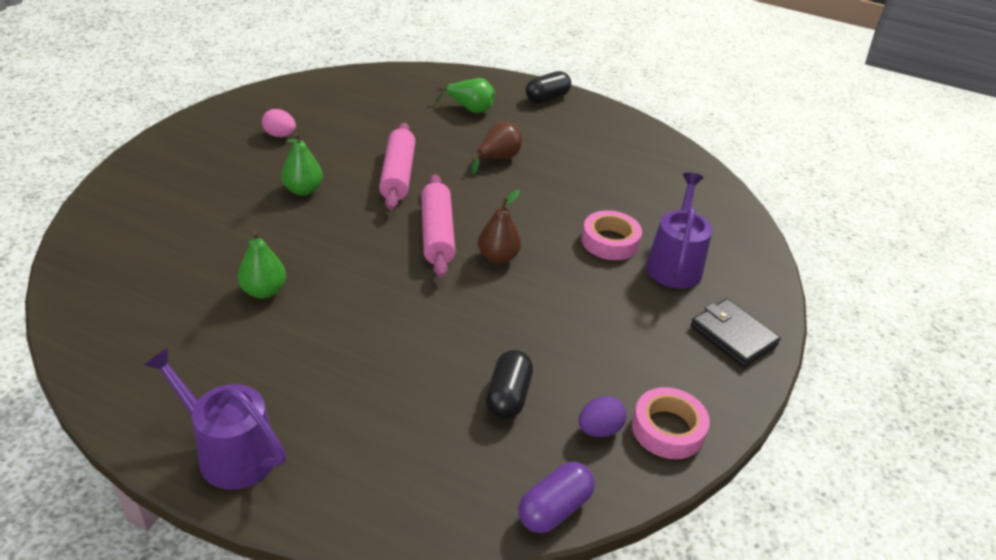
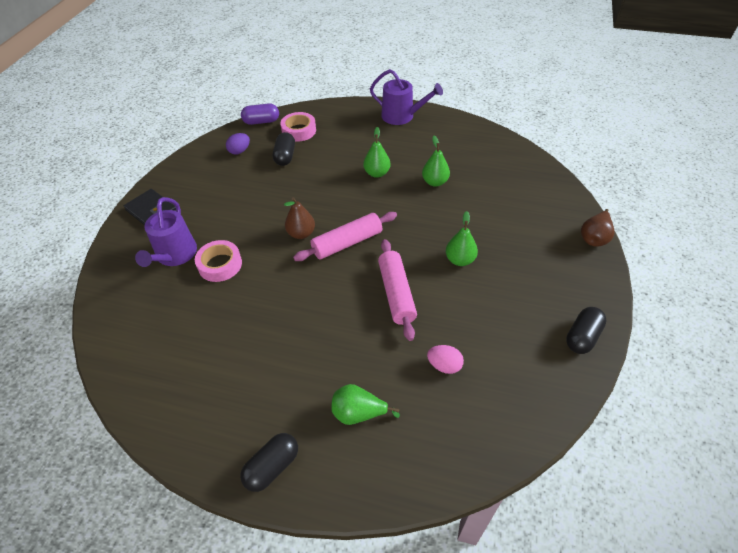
camera: 175 degrees right, 10 degrees up
pink egg [262,109,296,137] -> pink egg moved to [427,345,464,374]
pink rolling pin [421,174,456,278] -> pink rolling pin turned 75 degrees clockwise [293,212,397,261]
brown pear [471,122,522,174] -> brown pear moved to [581,209,614,247]
purple capsule [519,462,595,533] -> purple capsule turned 45 degrees clockwise [241,103,279,125]
pink tape [632,387,710,459] -> pink tape moved to [280,112,316,142]
none -> green pear [363,127,391,178]
none -> black capsule [566,307,607,354]

